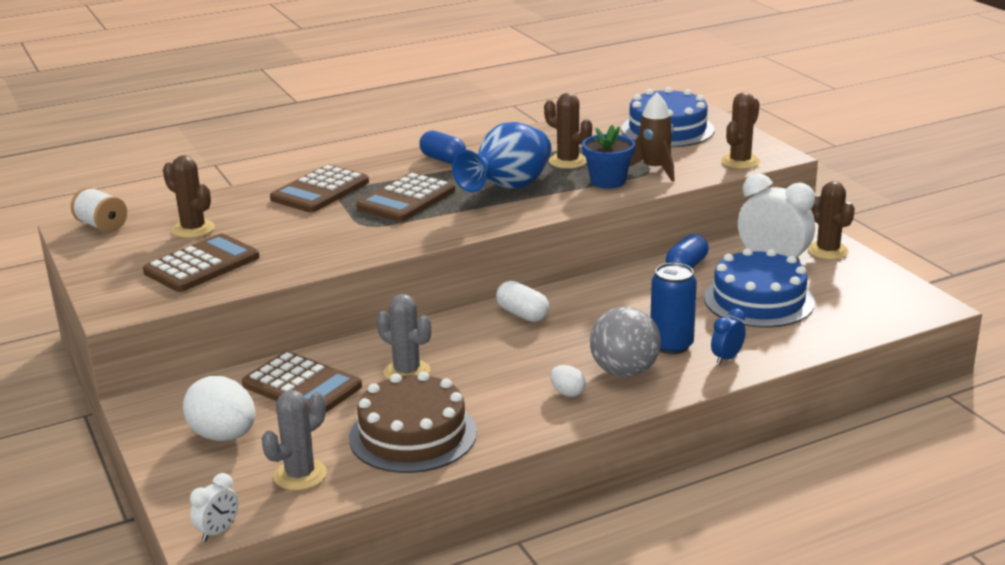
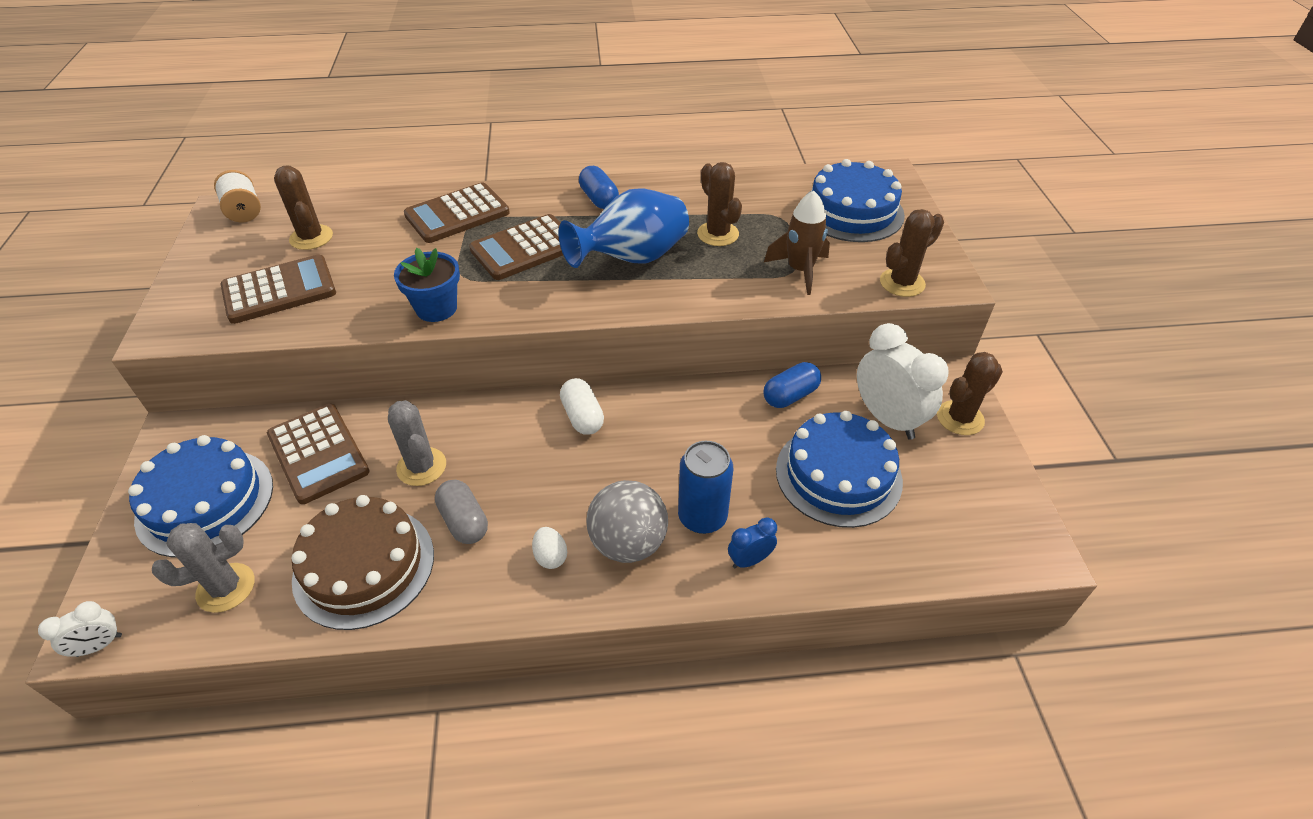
camera: 20 degrees right, 20 degrees up
white egg [183,376,256,441] -> blue cake [128,435,273,557]
blue flower pot [582,125,635,189] -> blue flower pot moved to [394,247,460,322]
brown cactus [808,181,855,260] -> brown cactus turned 60 degrees clockwise [937,352,1003,435]
none -> grey capsule [435,480,488,544]

